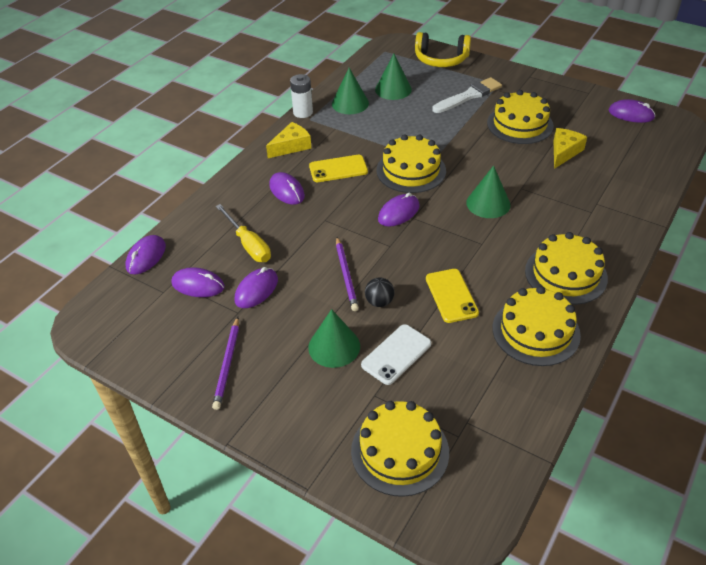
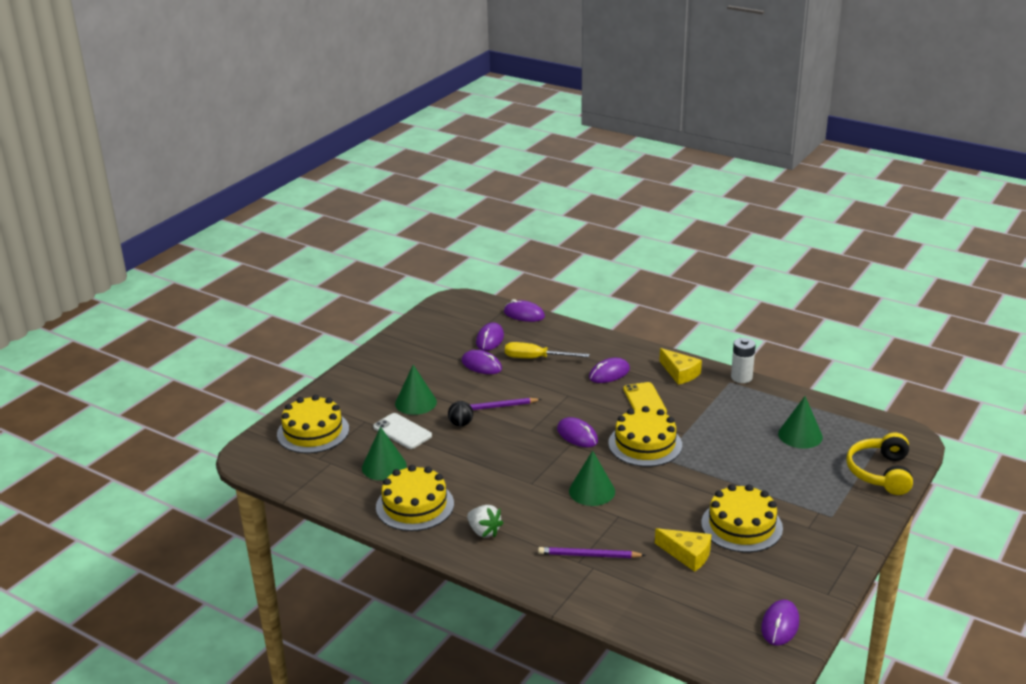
camera: 90 degrees right, 15 degrees down
purple pencil [212,317,239,410] -> purple pencil moved to [538,547,646,558]
yellow screwdriver [216,204,271,262] -> yellow screwdriver turned 45 degrees clockwise [505,342,590,358]
green cone [332,68,369,114] -> green cone moved to [362,427,407,481]
yellow phone [426,269,479,323] -> none
white brush [432,77,502,113] -> none
yellow cake [525,232,608,305] -> white strawberry [467,505,503,538]

